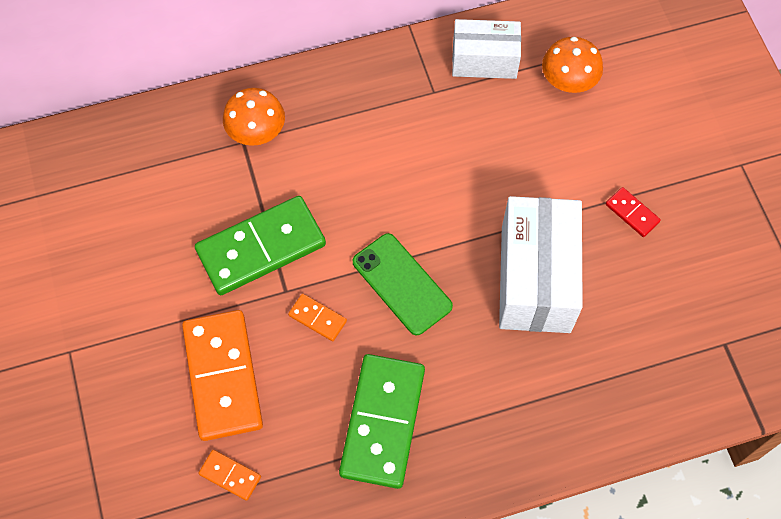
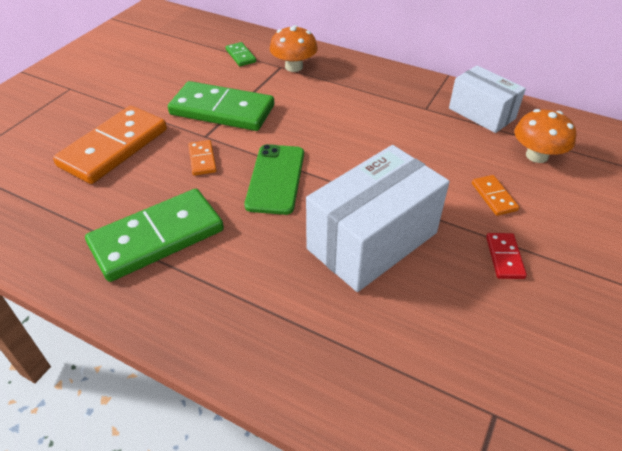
camera: 45 degrees right, 20 degrees down
orange domino [199,450,261,501] -> orange domino moved to [472,175,519,216]
none -> green domino [225,42,256,66]

